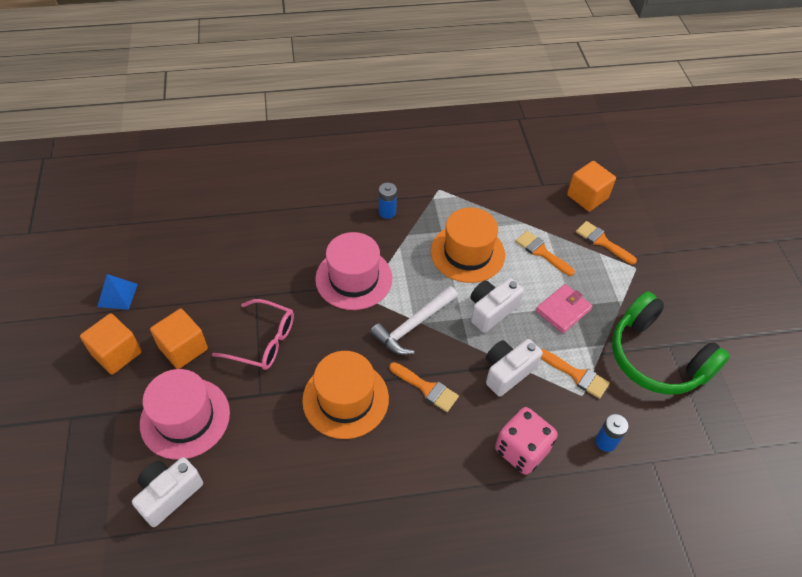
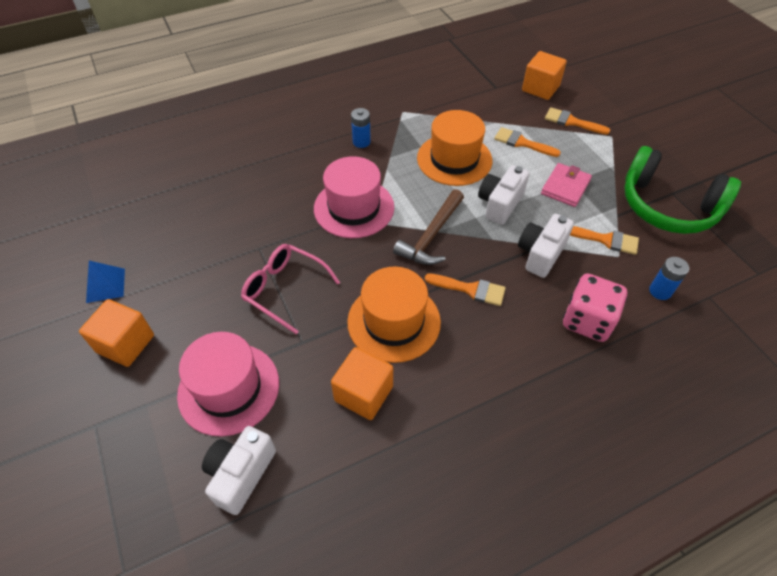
camera: 15 degrees left, 0 degrees up
orange cube [150,309,208,369] -> orange cube moved to [331,347,393,420]
pink glasses [212,299,294,370] -> pink glasses turned 150 degrees counterclockwise [241,244,340,334]
white hammer [370,286,458,355] -> brown hammer [393,189,464,265]

